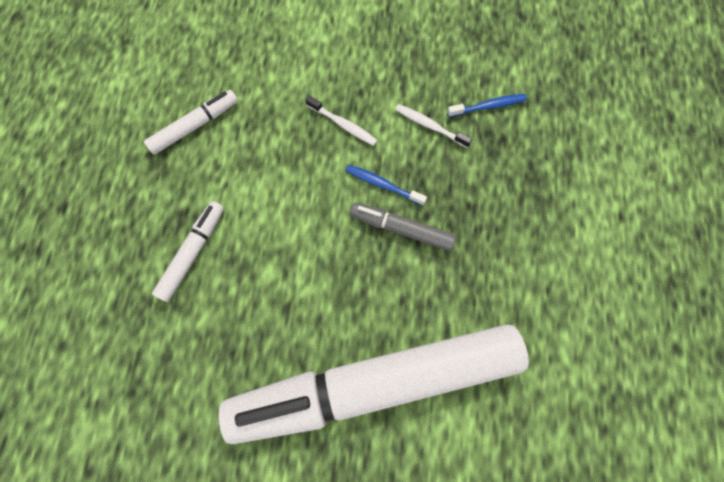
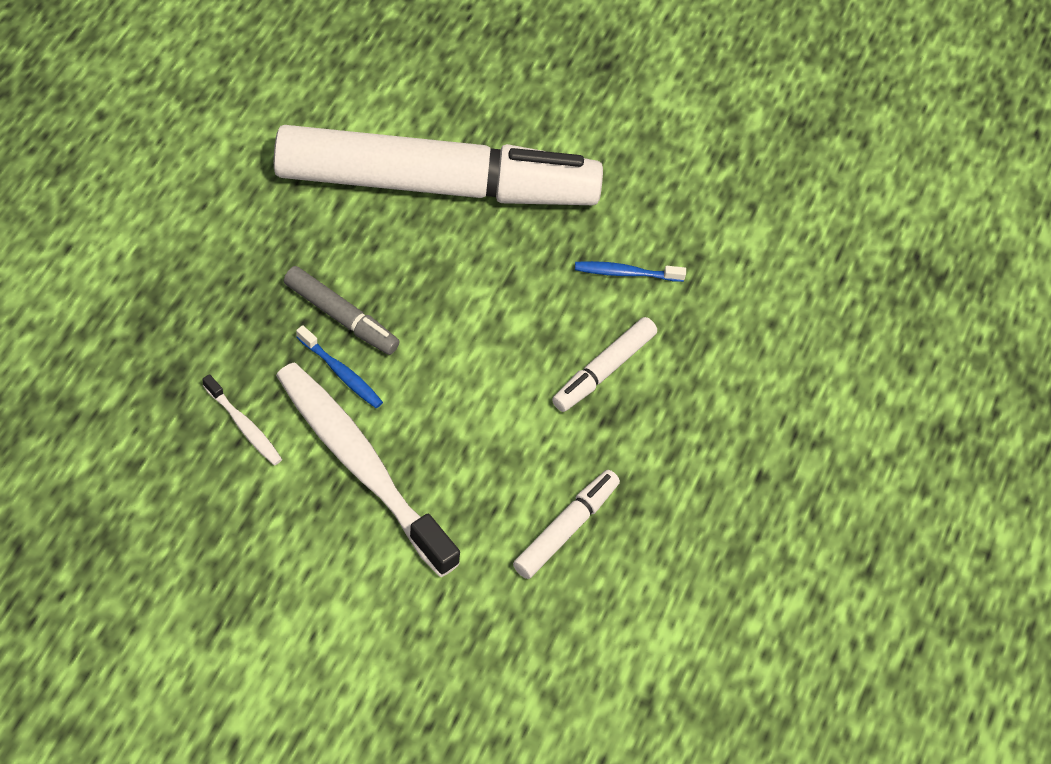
camera: 170 degrees left, 15 degrees down
white marker [144,90,238,154] -> white marker turned 150 degrees clockwise [513,470,620,579]
white toothbrush [306,95,378,146] -> white toothbrush [276,363,460,577], size x2.34
blue toothbrush [447,94,527,117] -> blue toothbrush moved to [575,261,686,282]

